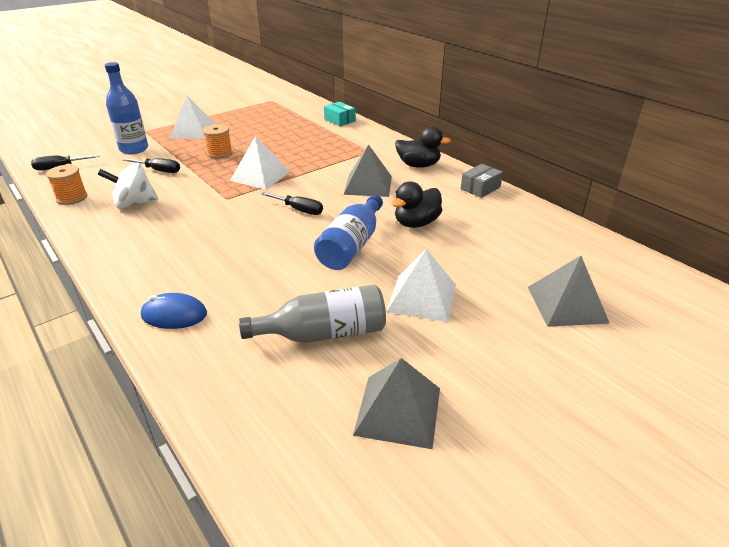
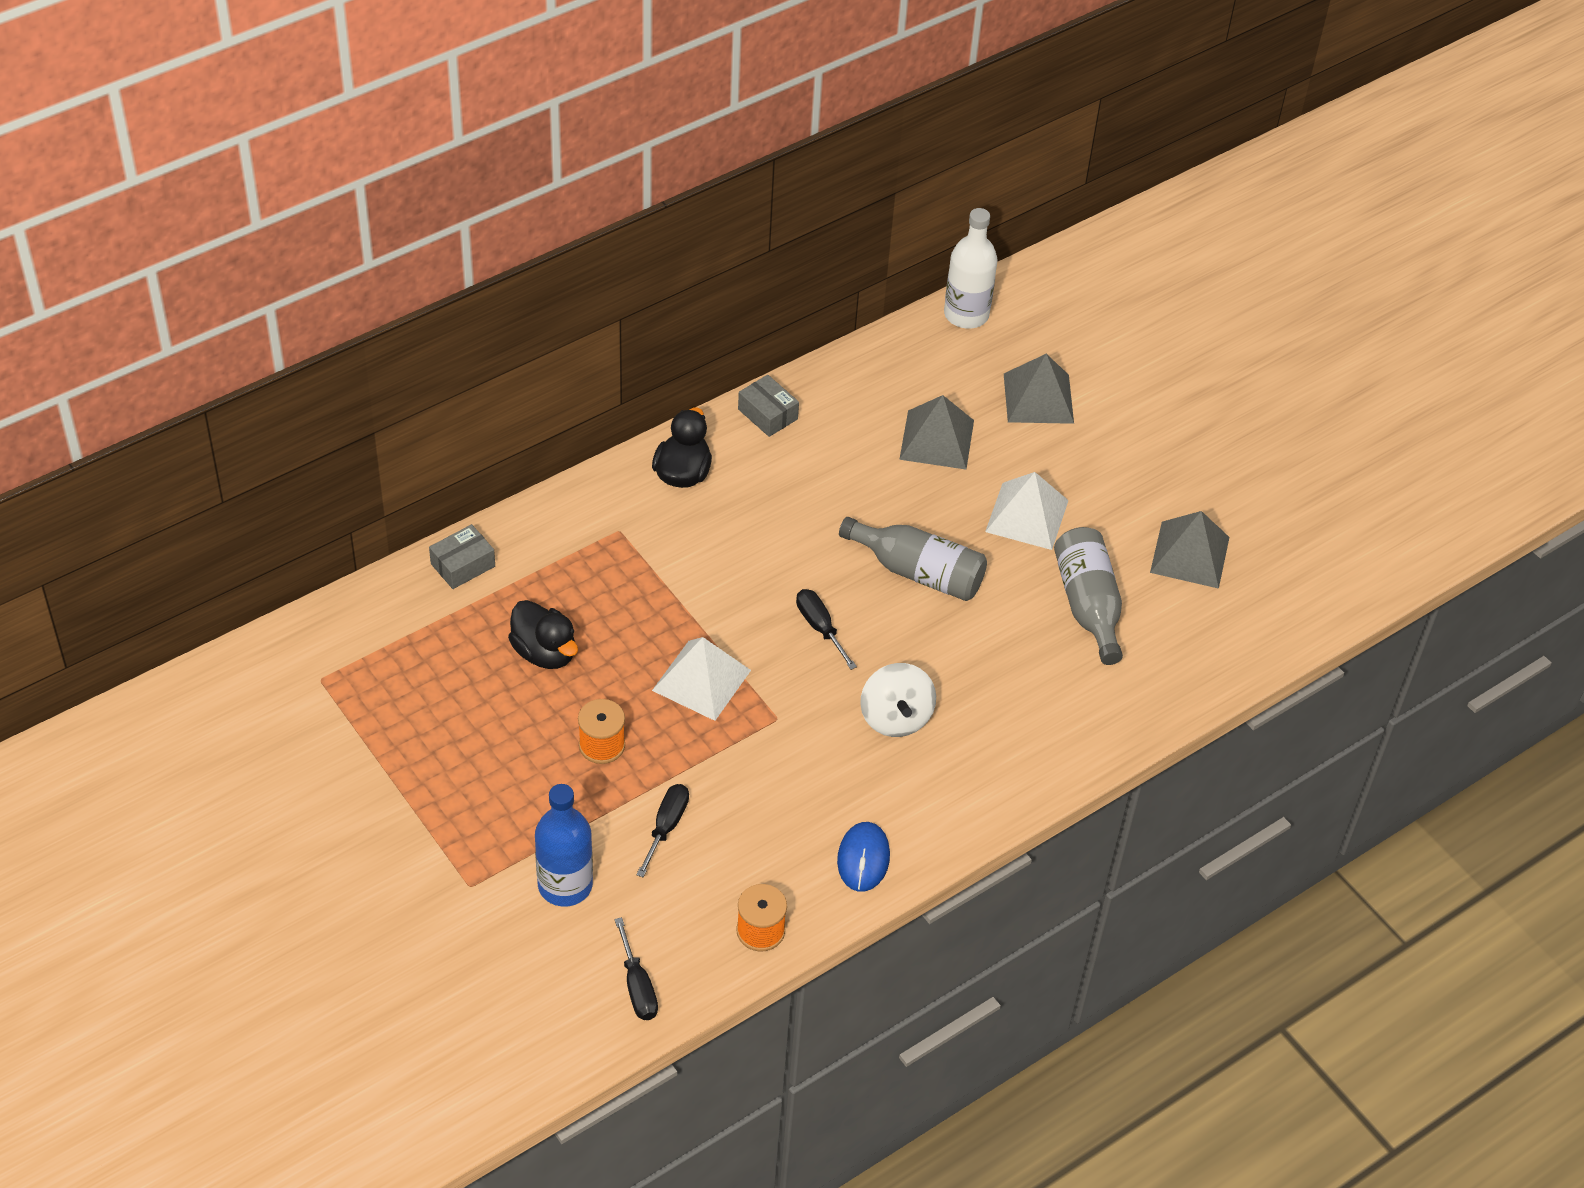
camera: 90 degrees left, 15 degrees up
white spinning top [97,163,158,208] -> white spinning top moved to [860,663,936,737]
blue mouse [141,293,207,329] -> blue mouse moved to [837,822,890,892]
white pyramid [170,96,216,139] -> none
black screwdriver [261,192,323,215] -> black screwdriver turned 60 degrees counterclockwise [796,589,857,670]
blue bottle [314,195,383,270] -> grey bottle [839,517,987,601]
turquoise box [324,102,356,126] -> grey box [429,524,495,589]
grey pyramid [343,144,392,197] -> grey pyramid moved to [899,395,974,469]
black duck [391,182,442,228] -> black duck moved to [508,600,578,669]
none -> white bottle [944,208,998,329]

